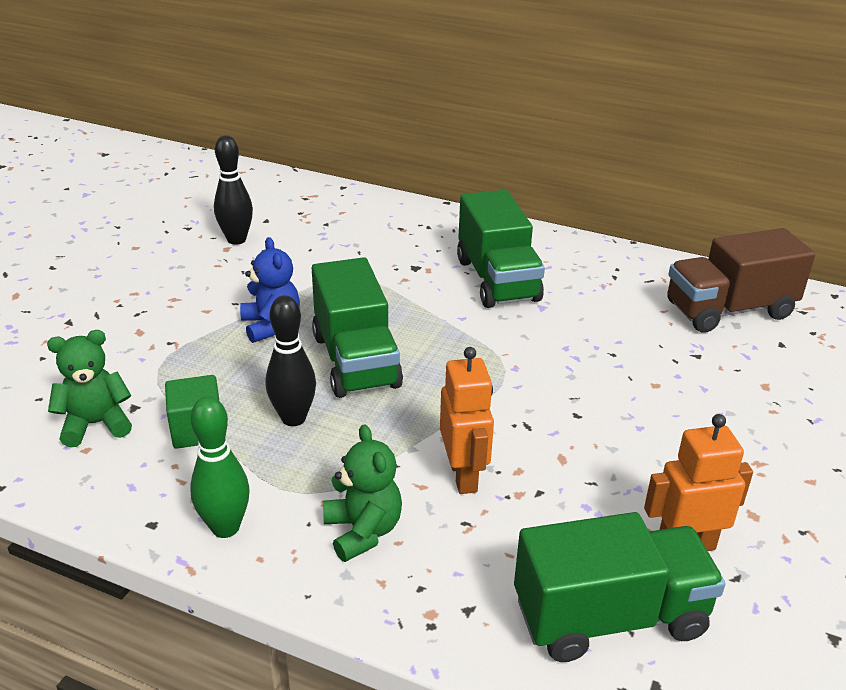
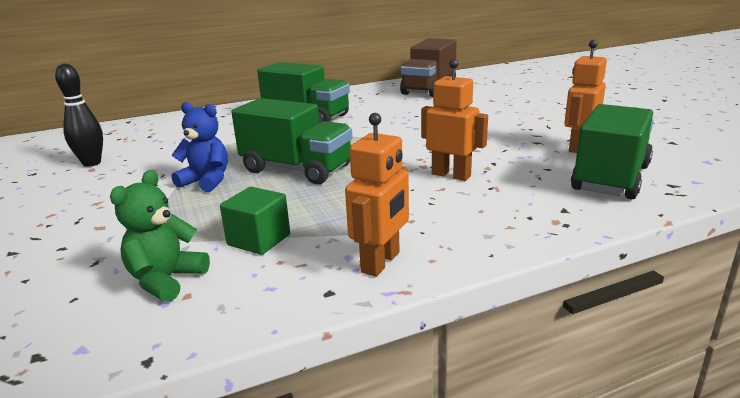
camera: 45 degrees left, 10 degrees down
green bowling pin [190,396,250,538] -> orange robot [345,113,409,277]
black bowling pin [266,295,316,426] -> none
green teddy bear [323,424,402,562] -> none

